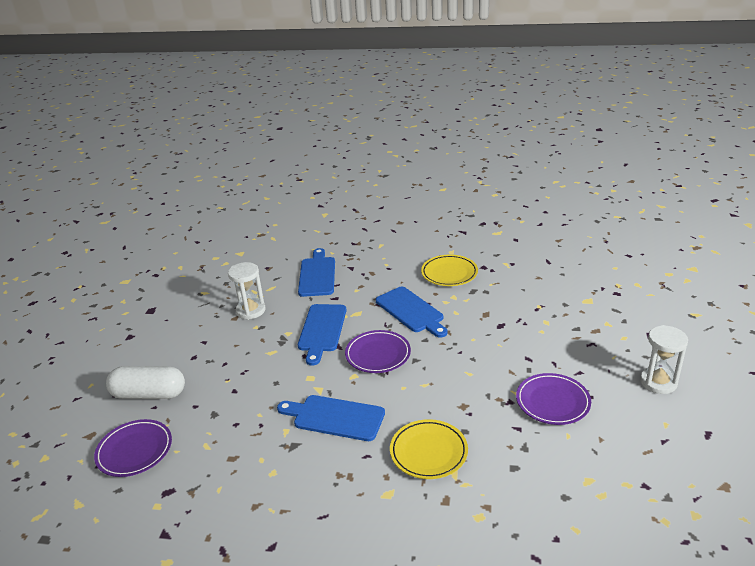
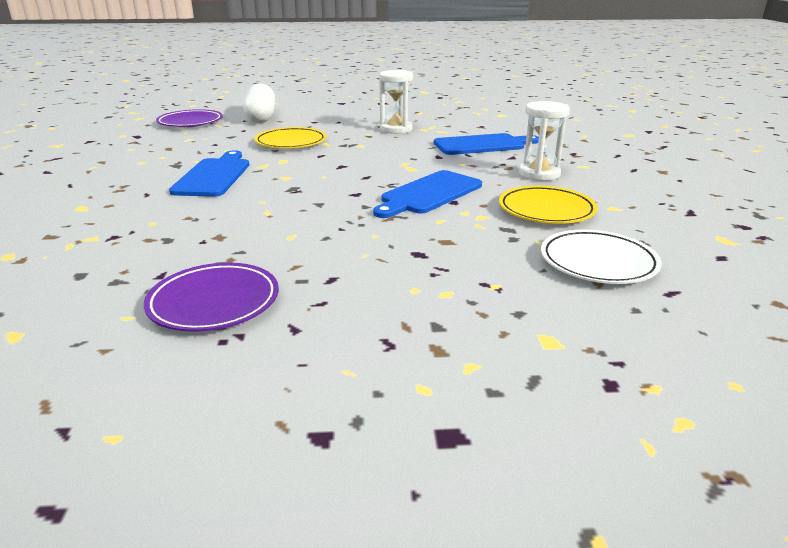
camera: 75 degrees right, 5 degrees down
blue cutting board [298,304,347,366] -> none
purple plate [345,330,411,373] -> none
yellow plate [390,419,468,479] -> yellow plate moved to [255,127,327,149]
white hourglass [640,325,688,394] -> white hourglass moved to [519,101,570,181]
none -> white plate [541,230,662,284]

